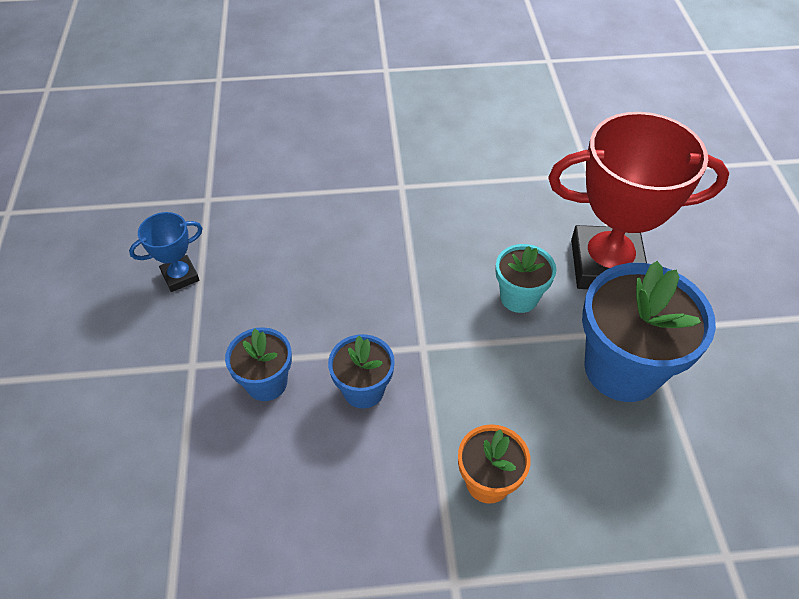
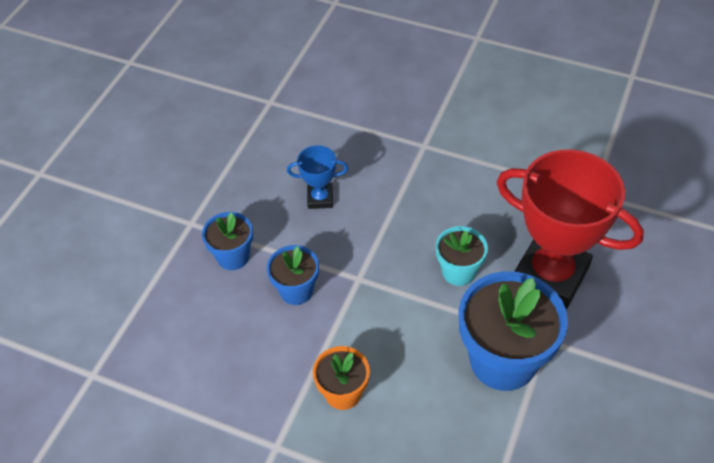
camera: 30 degrees right, 0 degrees up
blue trophy [129,212,203,292] -> blue trophy moved to [287,145,348,209]

